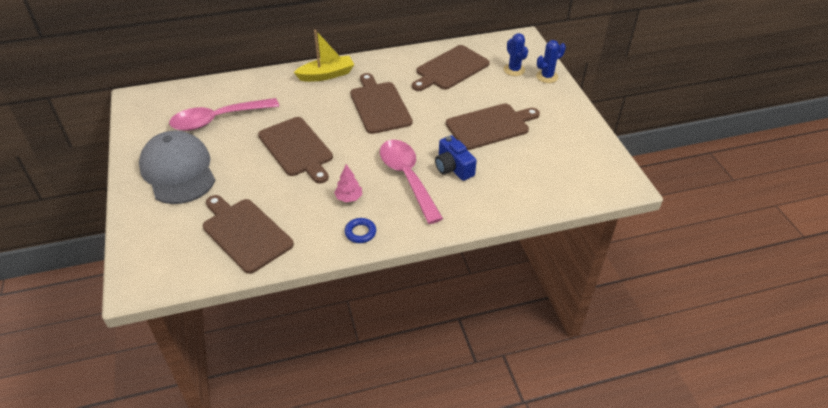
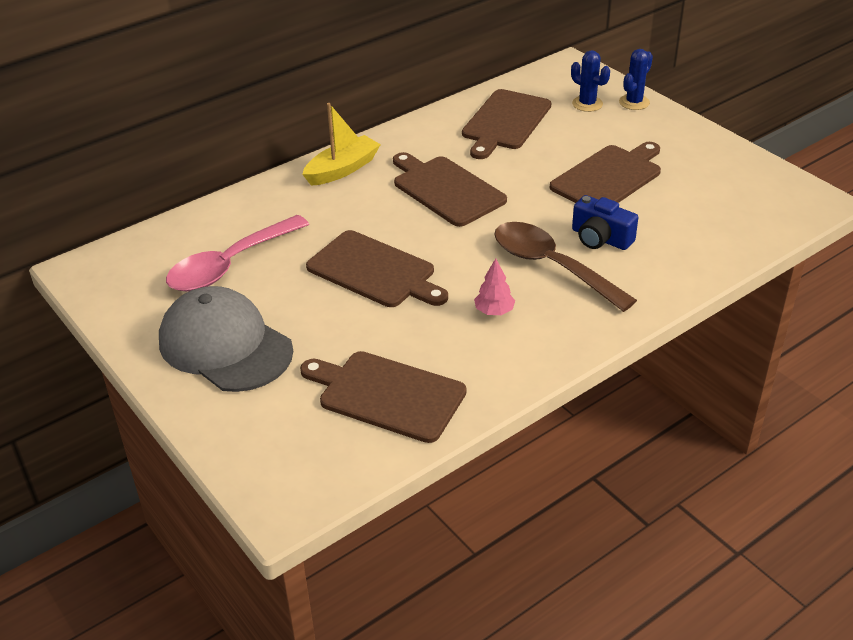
camera: 20 degrees left, 5 degrees down
blue ring [345,218,376,243] -> none
pink spoon [380,140,443,224] -> brown spoon [494,222,637,312]

